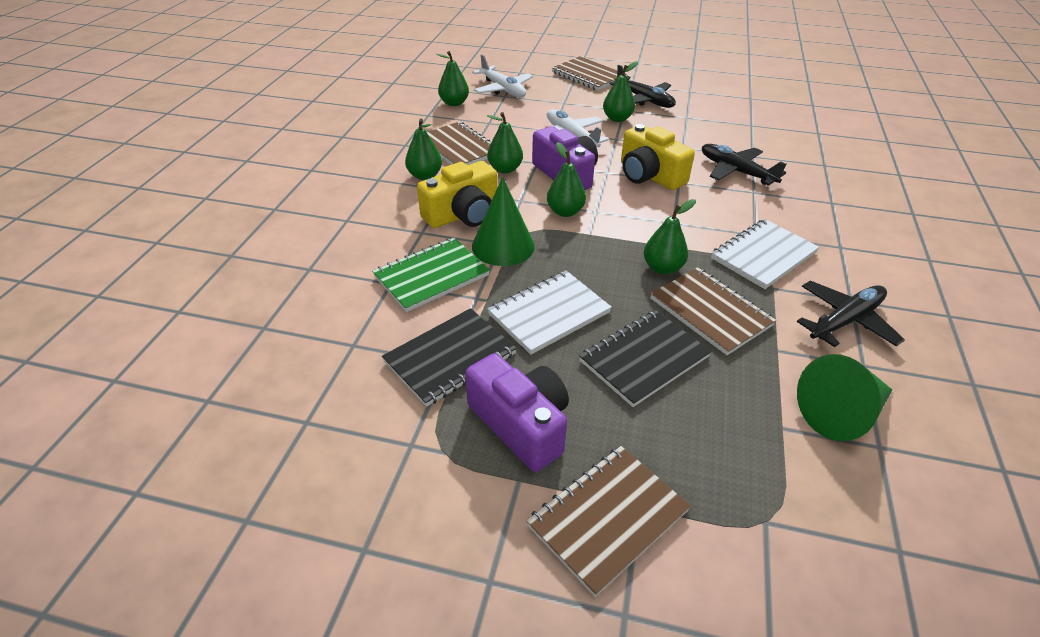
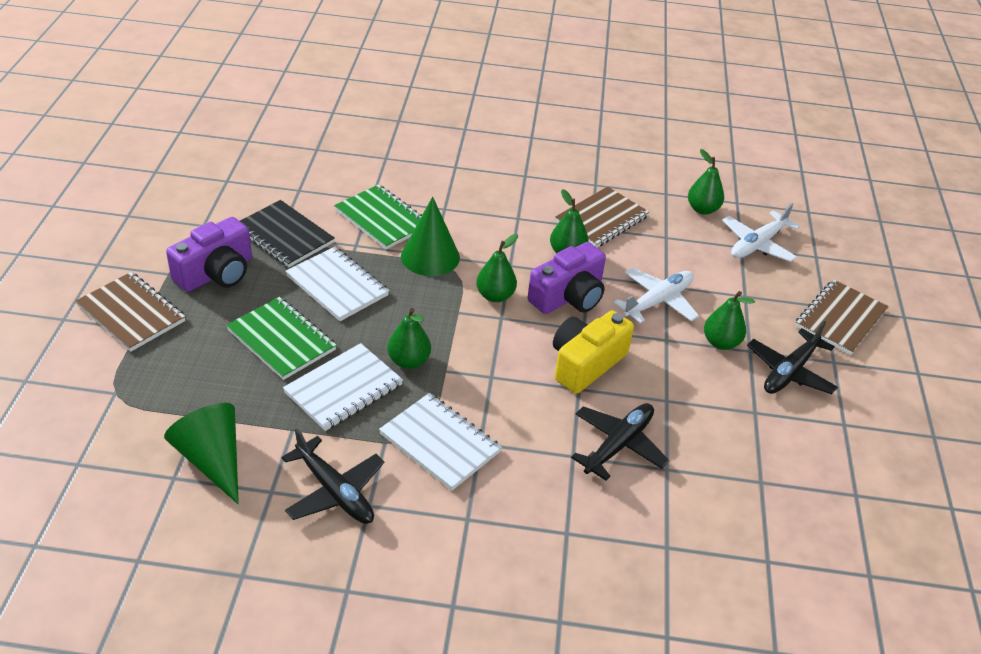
camera: 80 degrees right, 0 degrees up
green pear [405,119,442,180] -> none
yellow camera [417,161,498,228] -> none
black notebook [579,310,712,407] -> green notebook [226,297,337,380]
brown notebook [650,267,776,355] -> white notebook [283,343,403,431]

